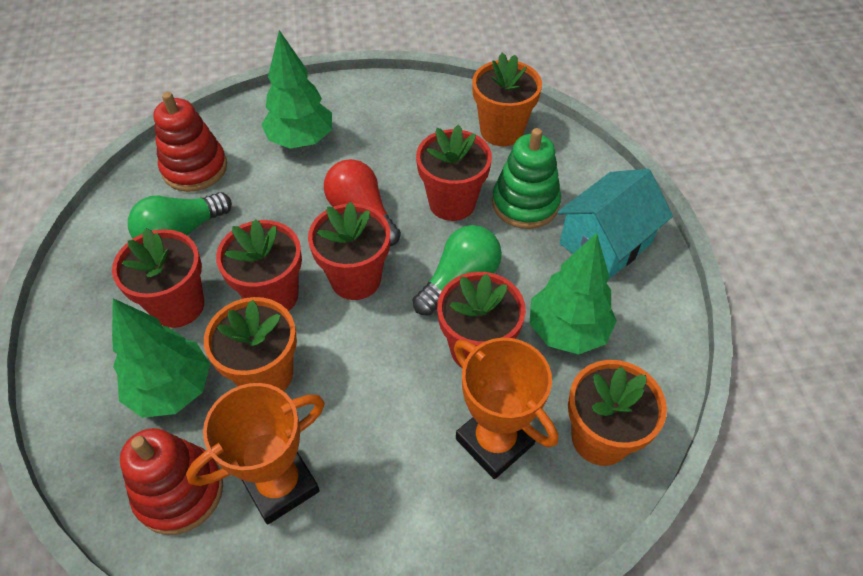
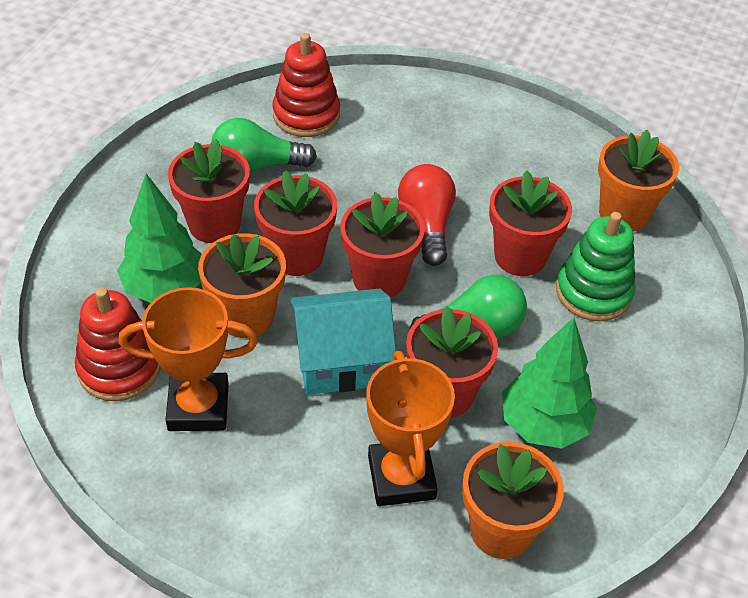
camera: 30 degrees right, 5 degrees down
green tree [261,30,332,149] -> none
turquoise house [557,169,673,279] -> turquoise house moved to [290,288,396,395]

